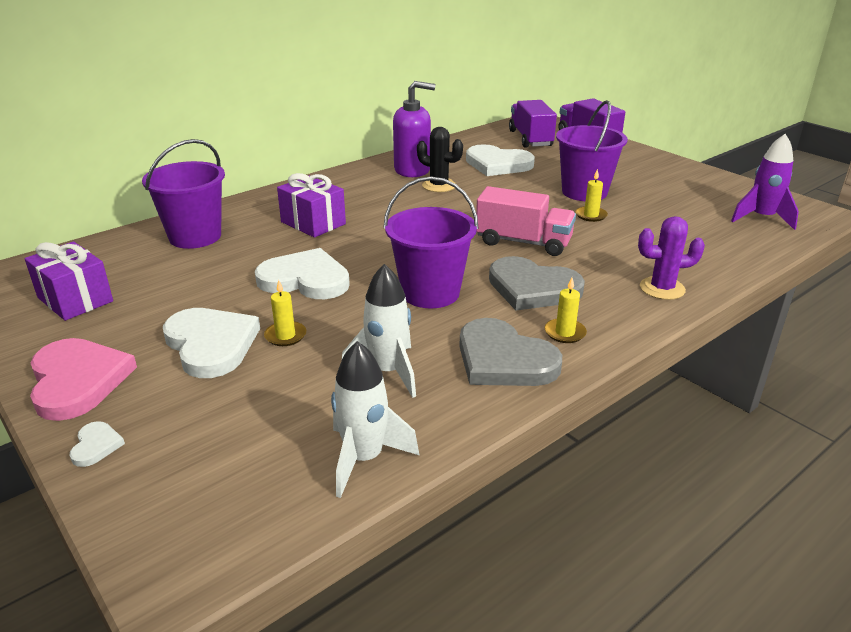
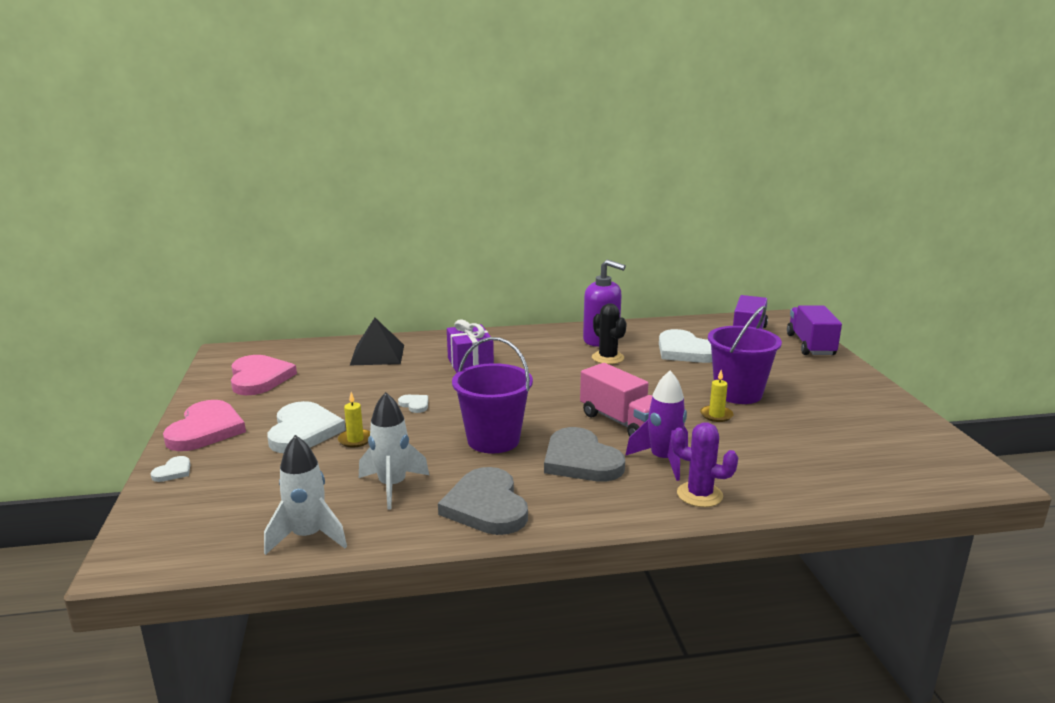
camera: 30 degrees right, 10 degrees down
purple gift [25,242,113,321] -> pink heart [231,355,297,395]
purple bucket [142,139,225,249] -> black pyramid [350,318,404,365]
white heart [255,248,350,299] -> white heart [398,395,428,413], size x0.44
yellow candle [545,278,587,343] -> none
purple rocket [731,134,799,230] -> purple rocket moved to [625,371,688,481]

